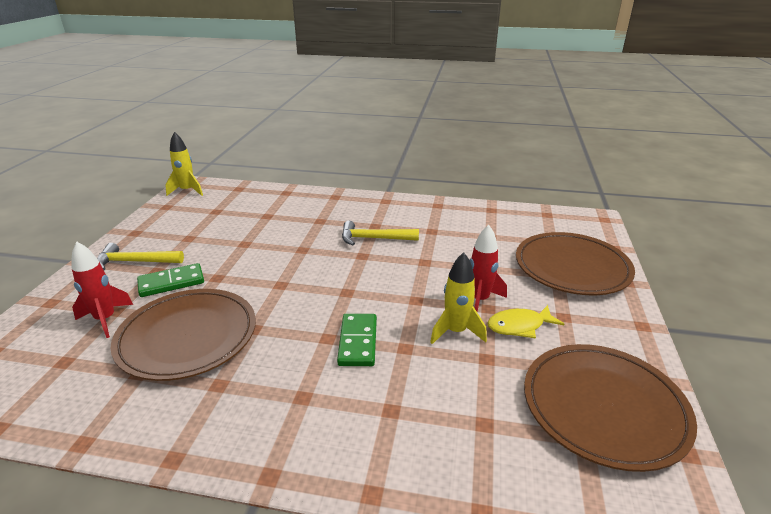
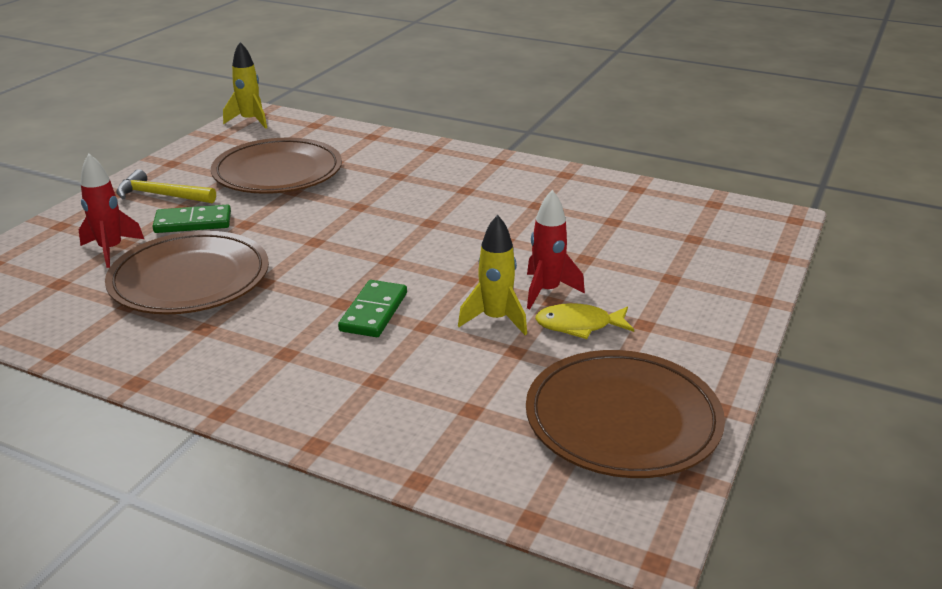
camera: 15 degrees right, 0 degrees up
yellow hammer [342,221,419,245] -> none
brown plate [516,232,635,295] -> brown plate moved to [211,138,342,194]

